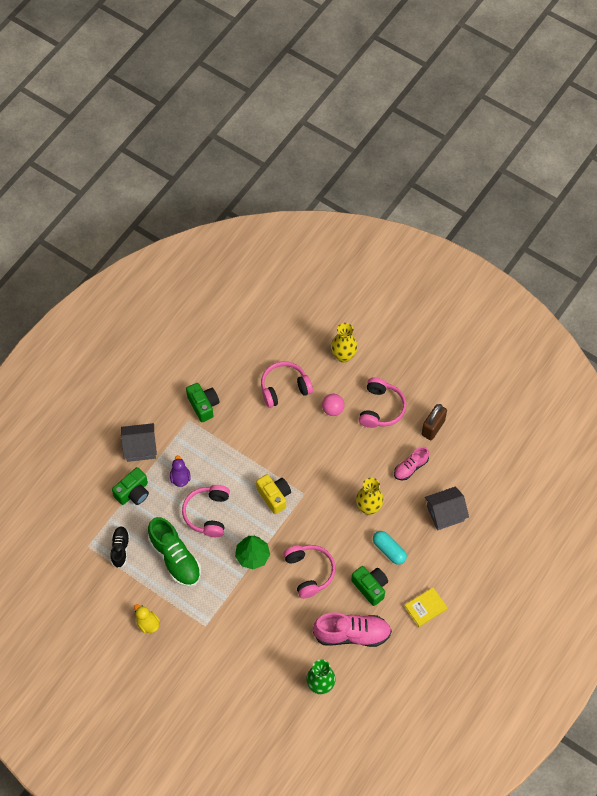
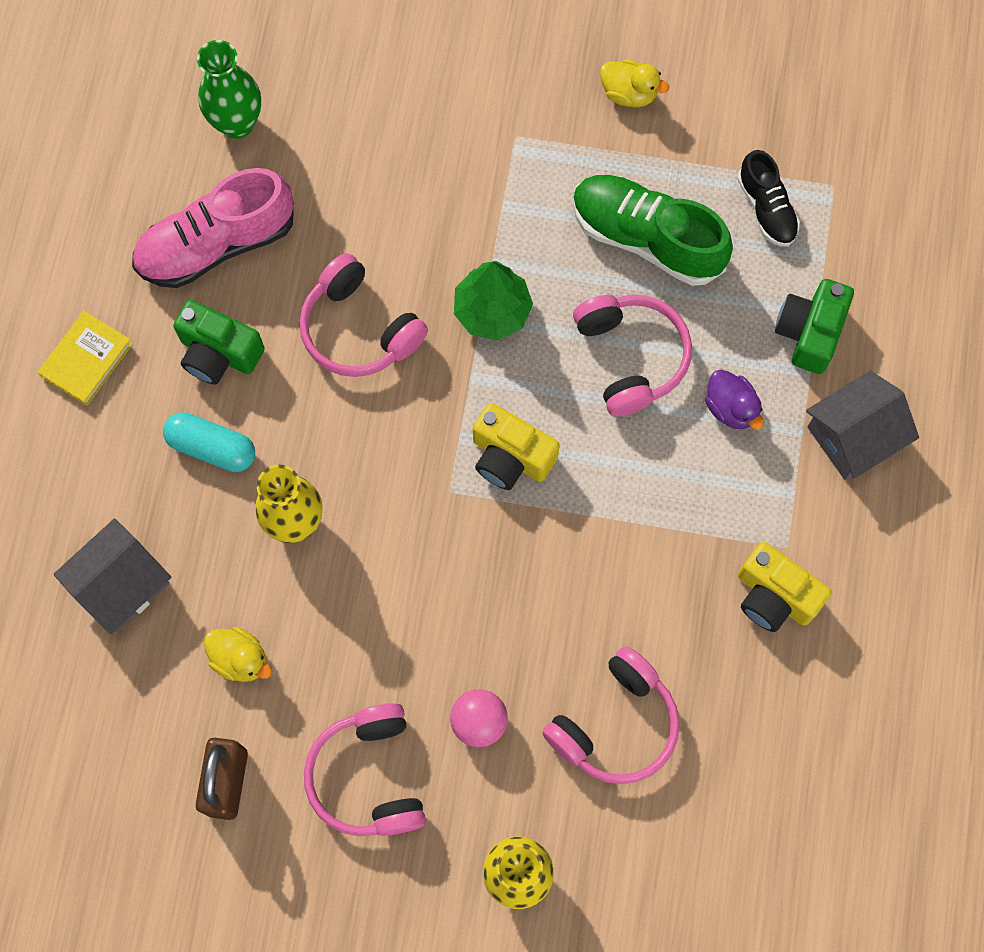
camera: 155 degrees right, 10 degrees up
green camera [186,383,220,422] -> yellow camera [738,542,832,632]
pink shoe [394,447,429,480] -> yellow duck [204,627,272,682]

